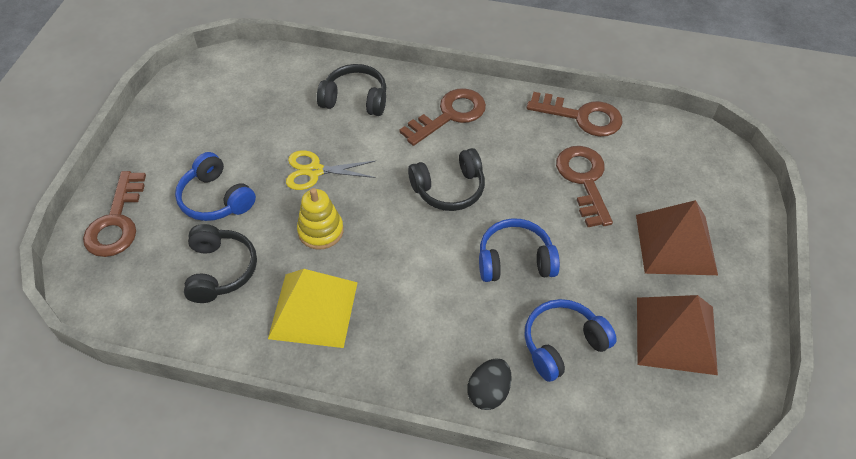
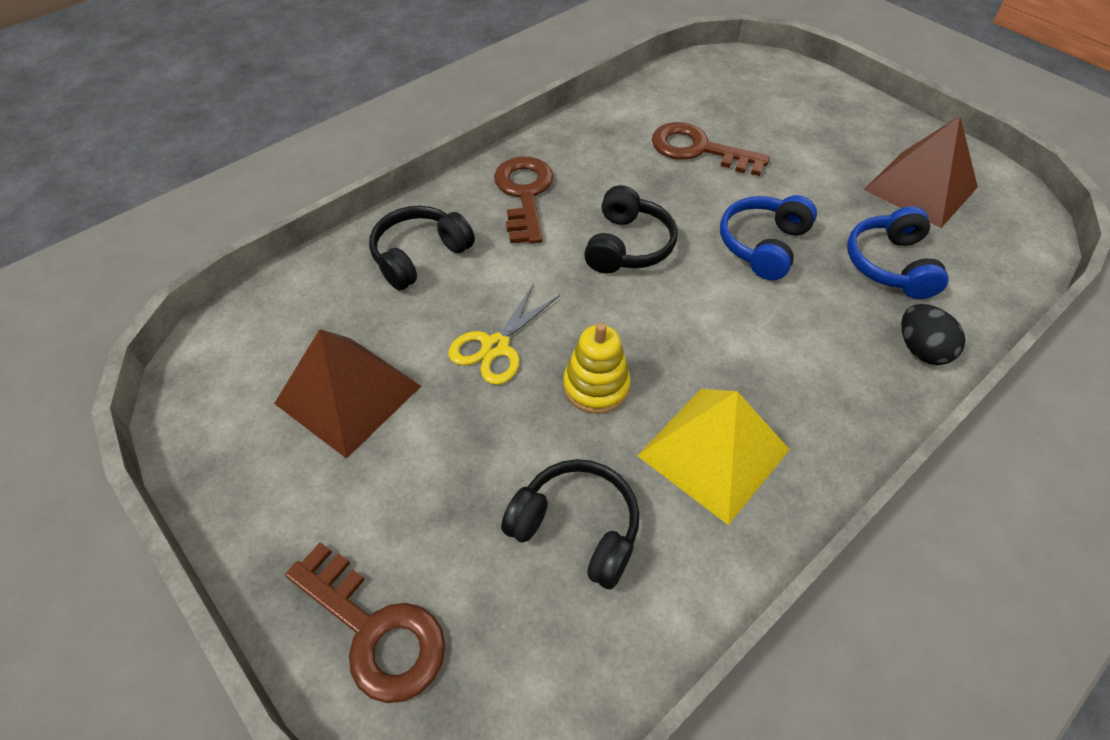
camera: 55 degrees left, 0 degrees up
blue headphones [175,152,256,221] -> none
brown key [527,92,622,137] -> none
brown pyramid [636,200,718,275] -> brown pyramid moved to [274,329,421,459]

